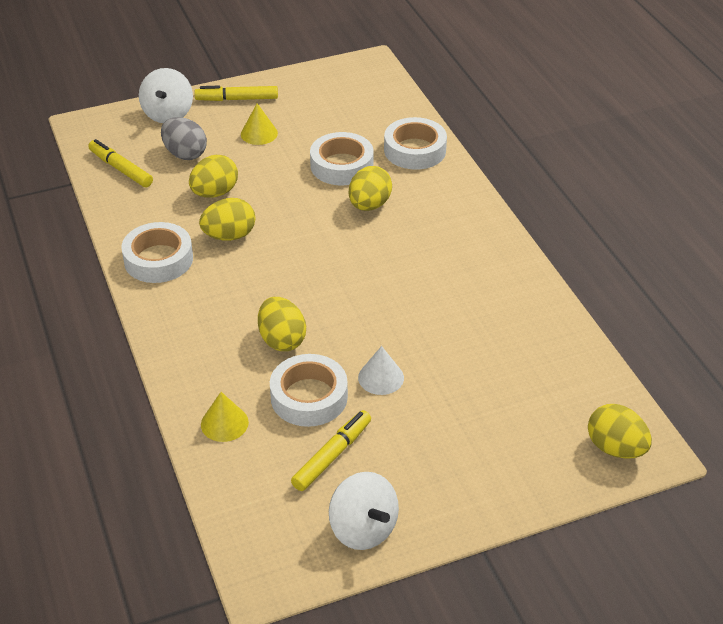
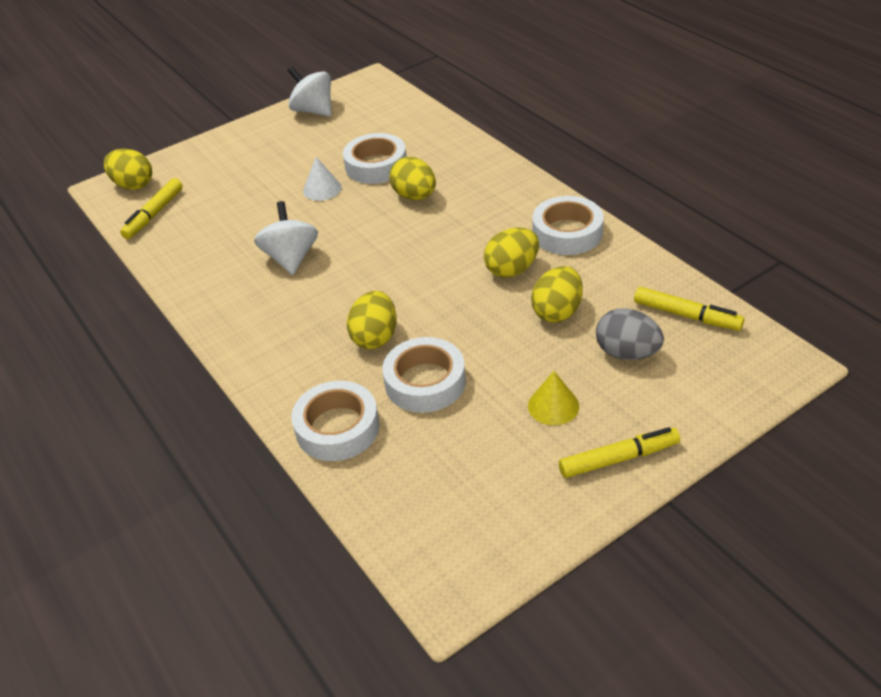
camera: 170 degrees right, 0 degrees up
white spinning top [139,68,193,123] -> white spinning top moved to [254,201,318,275]
yellow cone [201,392,249,442] -> none
yellow marker [291,410,371,491] -> yellow marker moved to [120,178,183,239]

